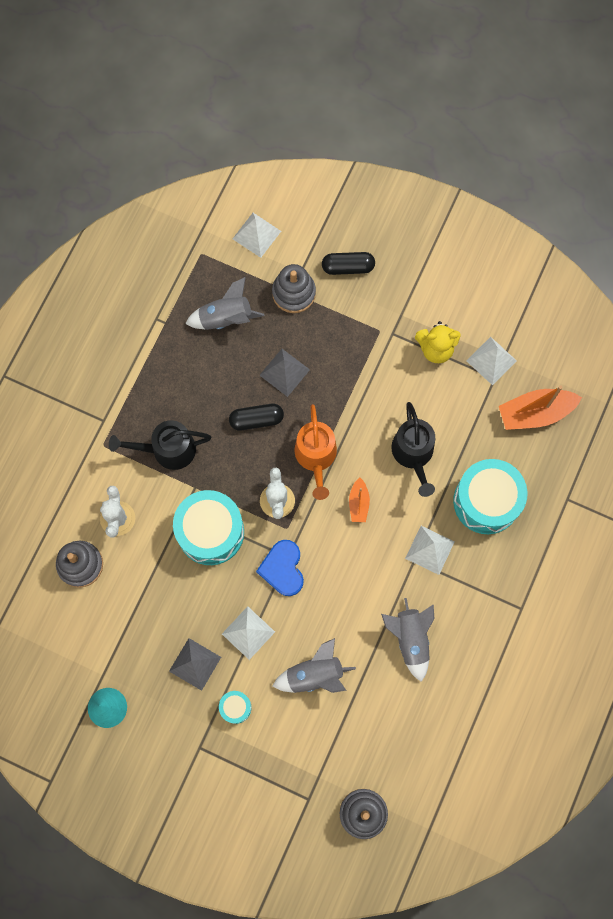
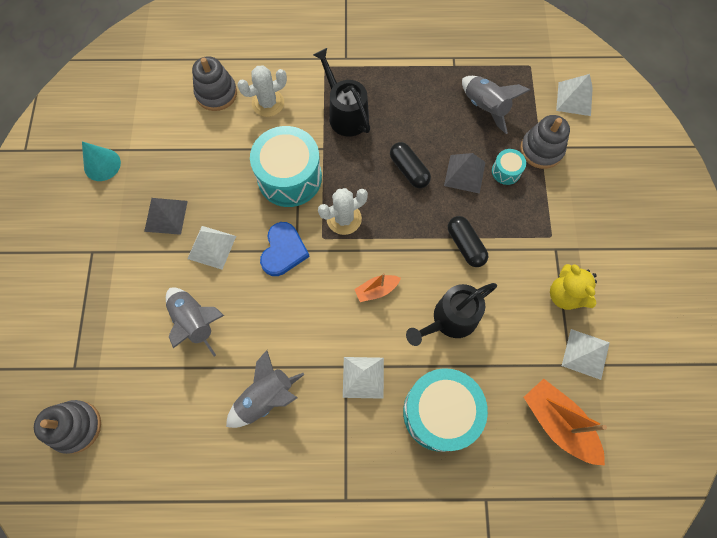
camera: 65 degrees right, 5 degrees down
turquoise drum [219,691,251,724] -> turquoise drum moved to [492,149,526,185]
blue heart [256,540,304,596] -> blue heart turned 135 degrees clockwise [260,222,310,276]
orange watering can [295,404,337,500] -> none
black capsule [322,252,375,275] -> black capsule moved to [448,216,488,267]

